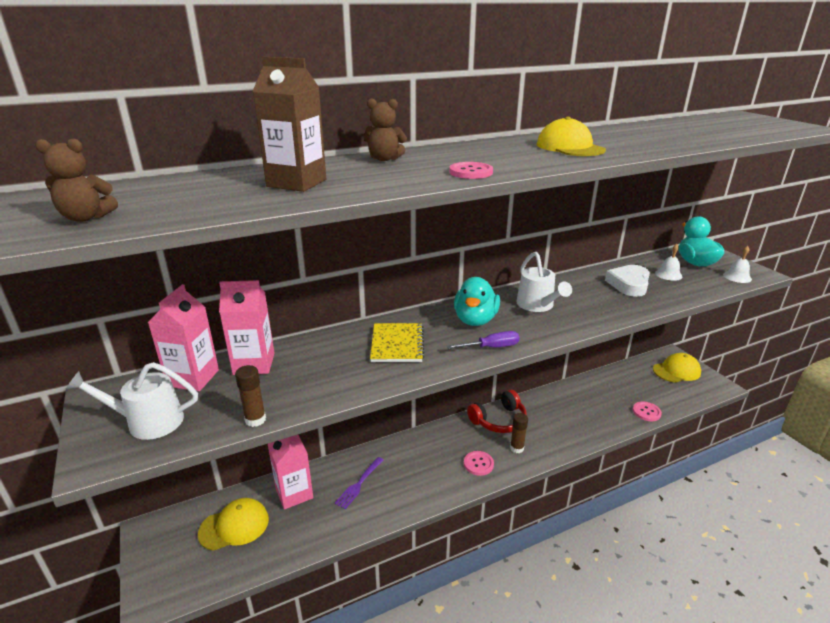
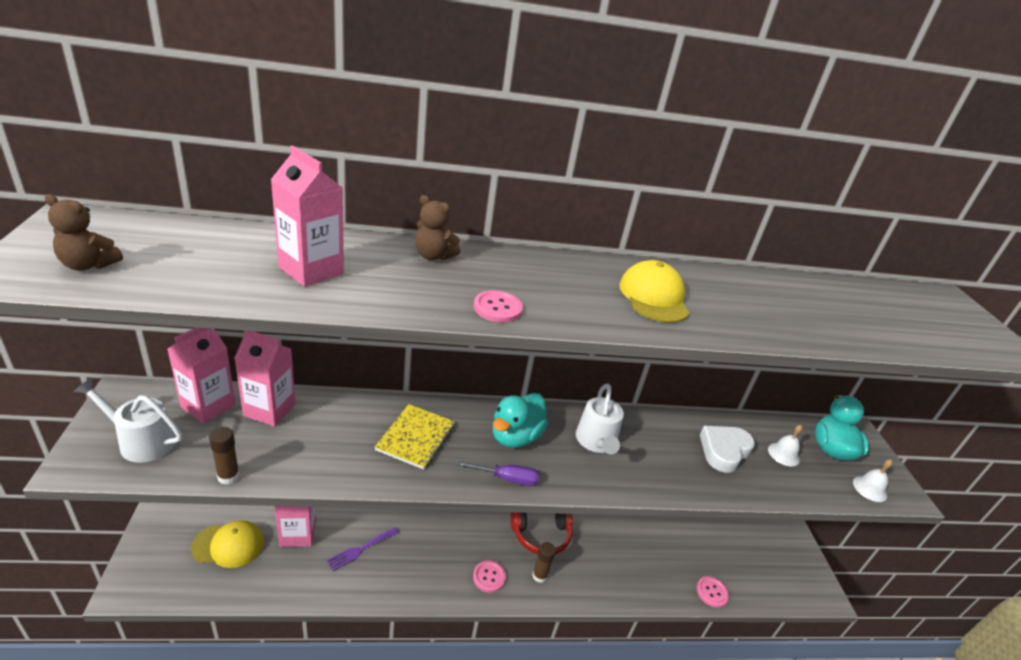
camera: 15 degrees right, 5 degrees up
brown carton [252,57,326,192] -> pink carton [271,145,344,287]
yellow cap [653,353,701,383] -> none

